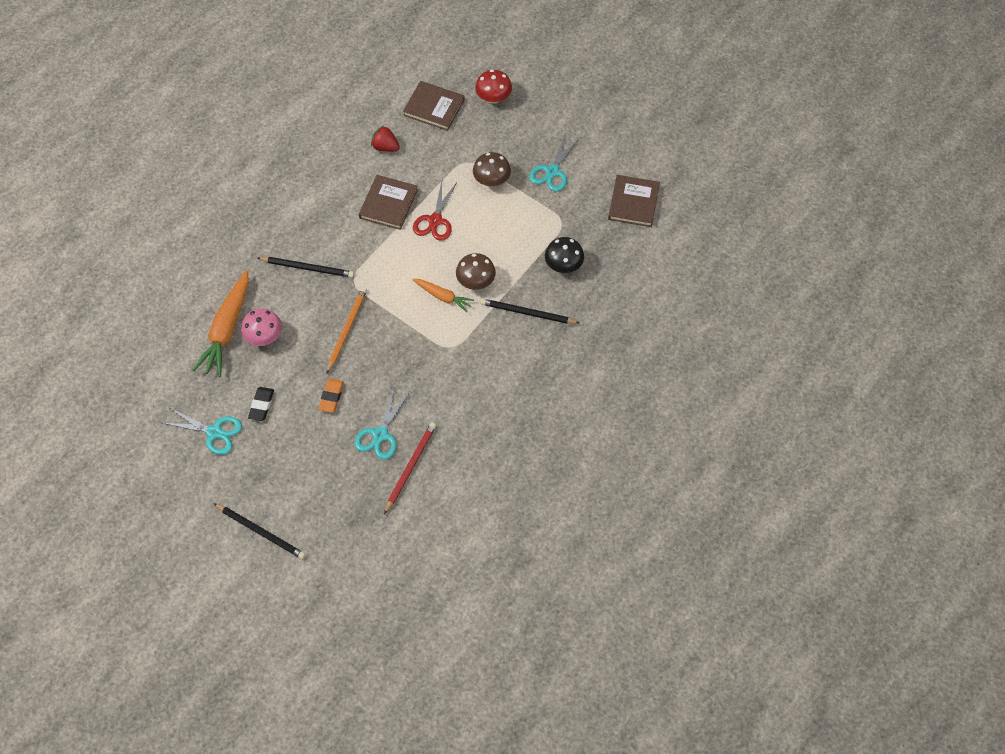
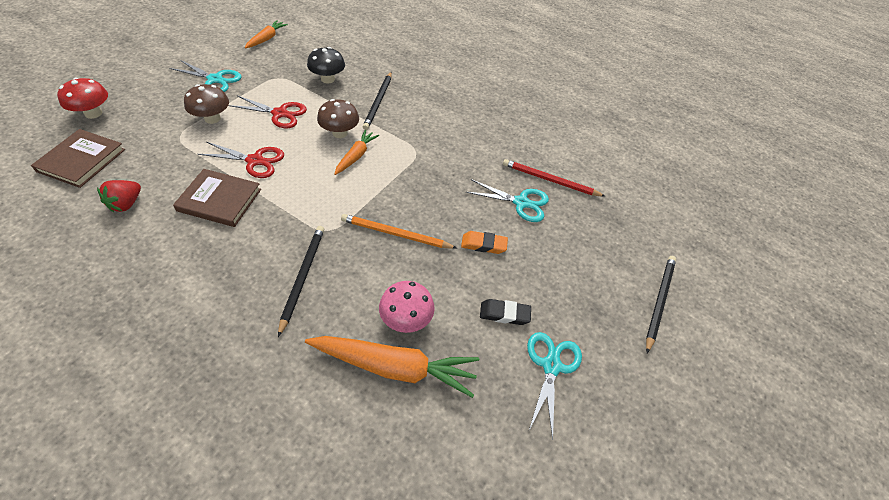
camera: 100 degrees left, 10 degrees down
brown book [608,175,660,227] -> orange carrot [245,20,288,48]
none -> red scissors [229,95,307,128]

